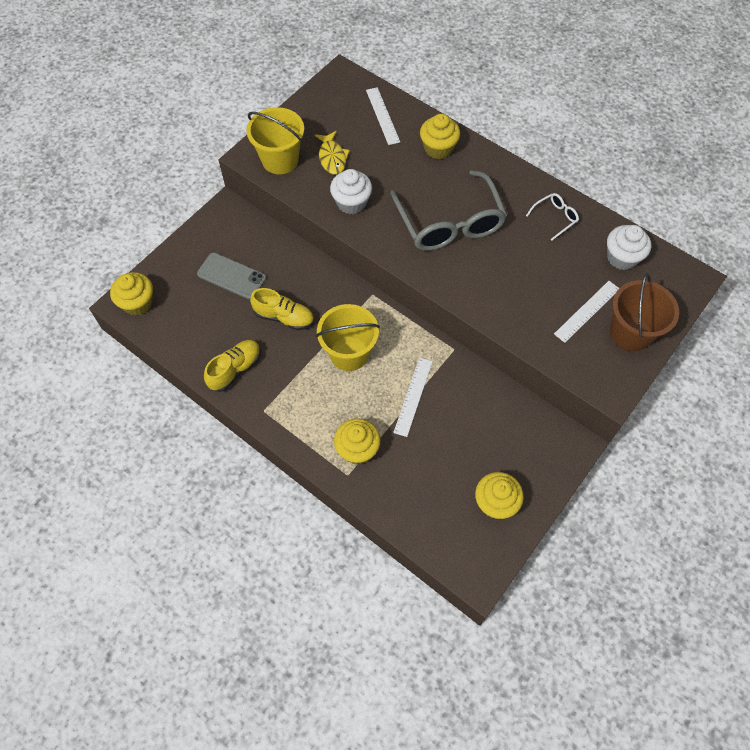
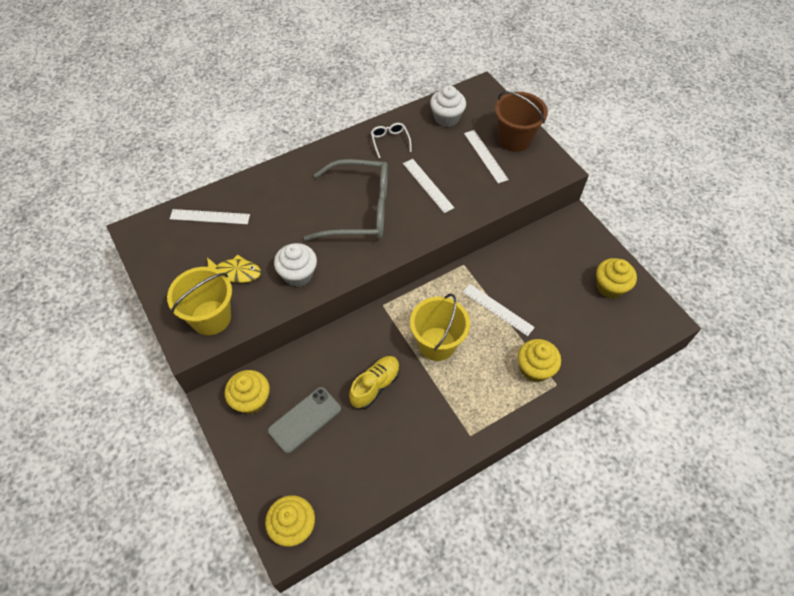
camera: 70 degrees left, 5 degrees down
yellow shoe [204,340,261,392] -> none
yellow cupcake [420,114,460,159] -> yellow cupcake moved to [224,370,270,414]
none -> white ruler [403,159,454,213]

